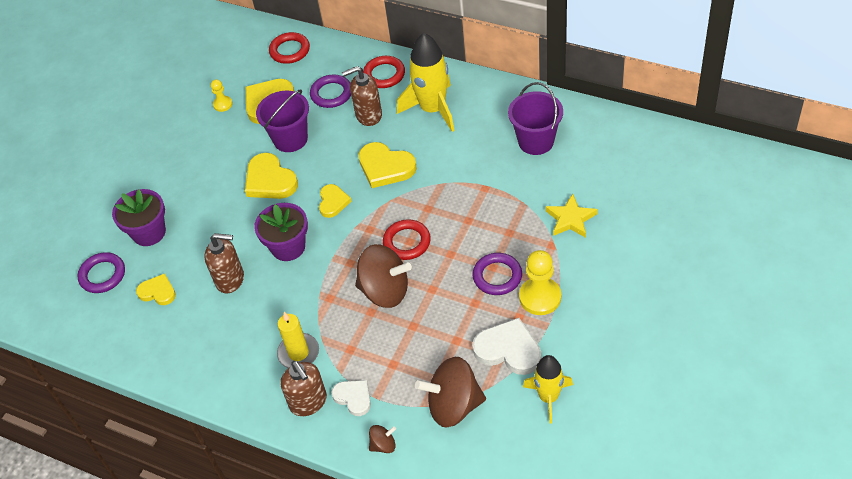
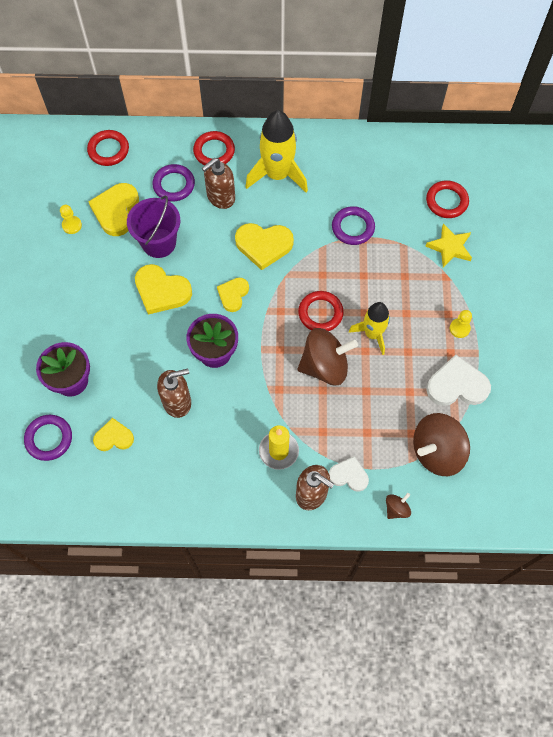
camera: 30 degrees left, 15 degrees up
yellow heart [319,184,352,218] -> yellow heart turned 135 degrees counterclockwise [217,278,249,312]
purple ring [472,253,522,295] -> purple ring moved to [332,206,375,245]
purple bucket [508,82,563,155] -> none
yellow pawn [519,250,561,315] -> yellow pawn [450,310,472,338], size x0.54
yellow rocket [523,355,573,424] -> yellow rocket moved to [349,302,390,355]
none -> red ring [426,181,469,218]

